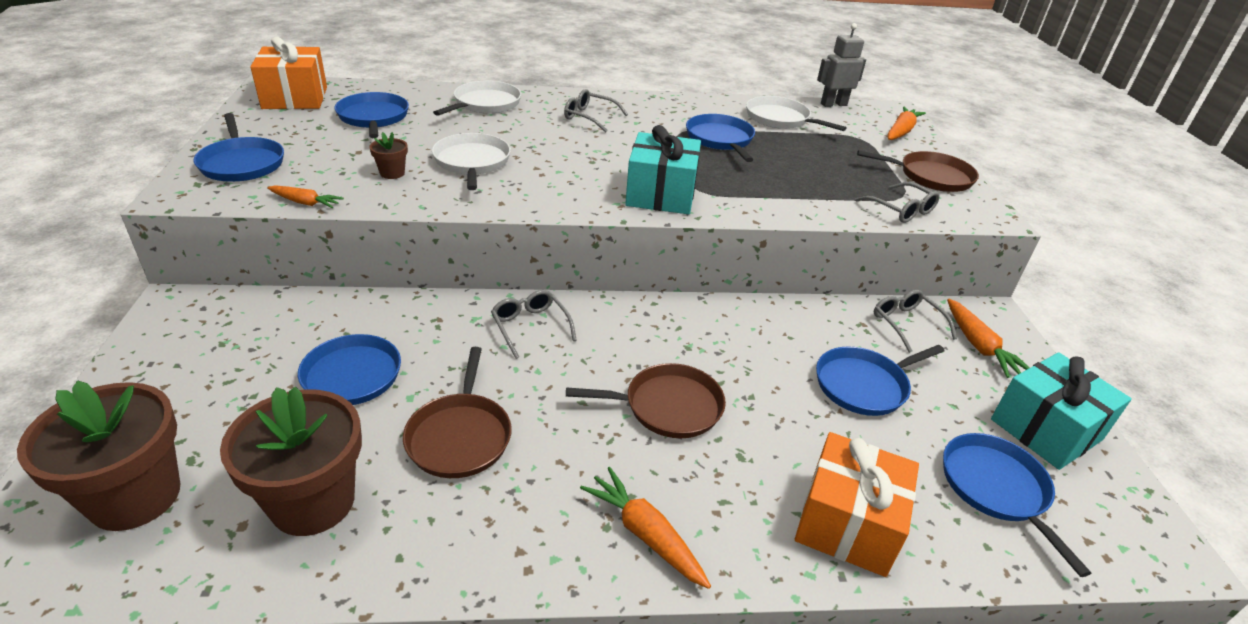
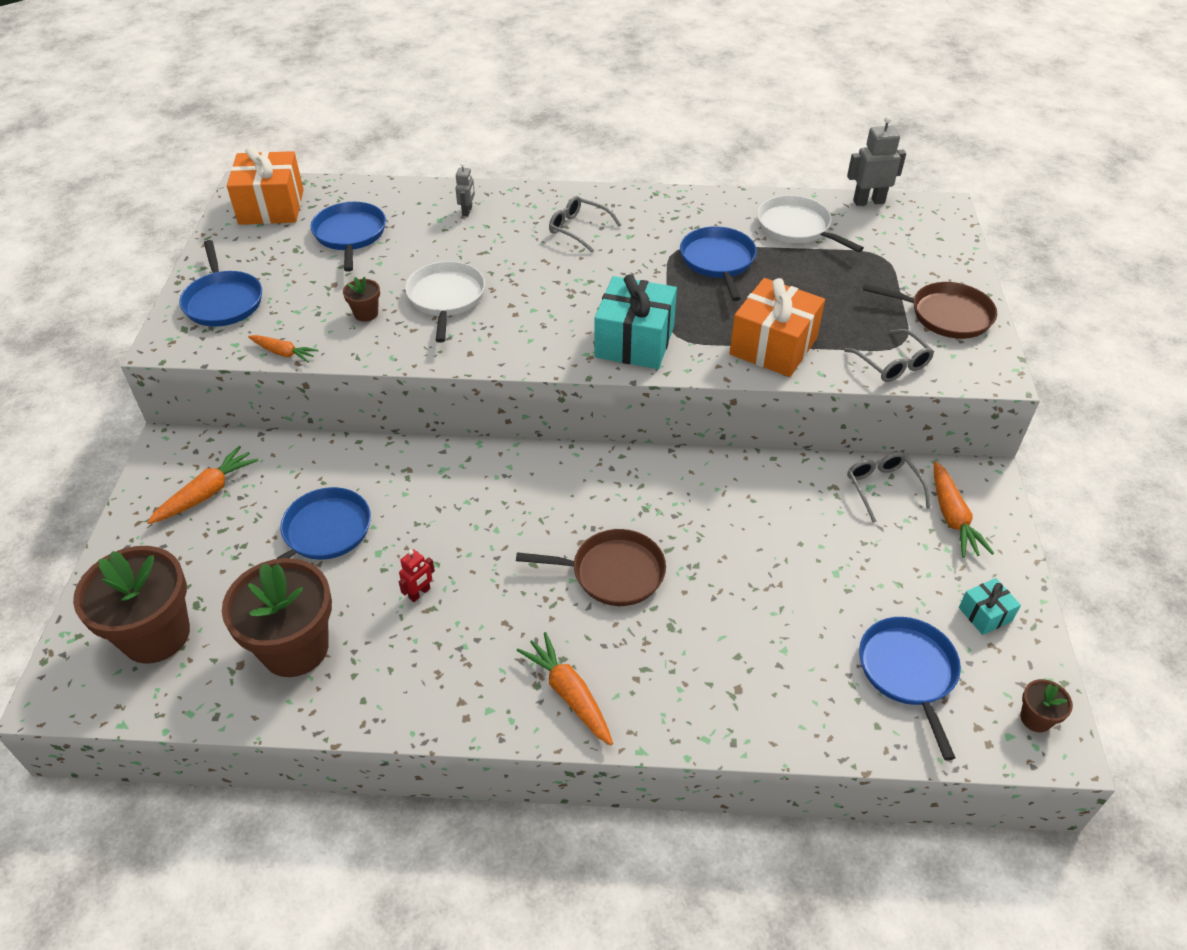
camera: 10 degrees right, 10 degrees up
brown pan [403,347,512,478] -> red robot [399,549,435,602]
white pan [433,81,521,116] -> grey robot [455,163,475,216]
grey glasses [491,290,577,359] -> none
orange gift [795,432,919,577] -> orange gift moved to [729,278,825,377]
blue pan [816,345,945,416] -> none
orange carrot [887,107,926,140] -> orange carrot moved to [147,446,259,524]
turquoise gift [991,352,1132,470] -> turquoise gift [959,578,1021,635], size x0.49
none -> brown flower pot [1020,679,1073,732]

